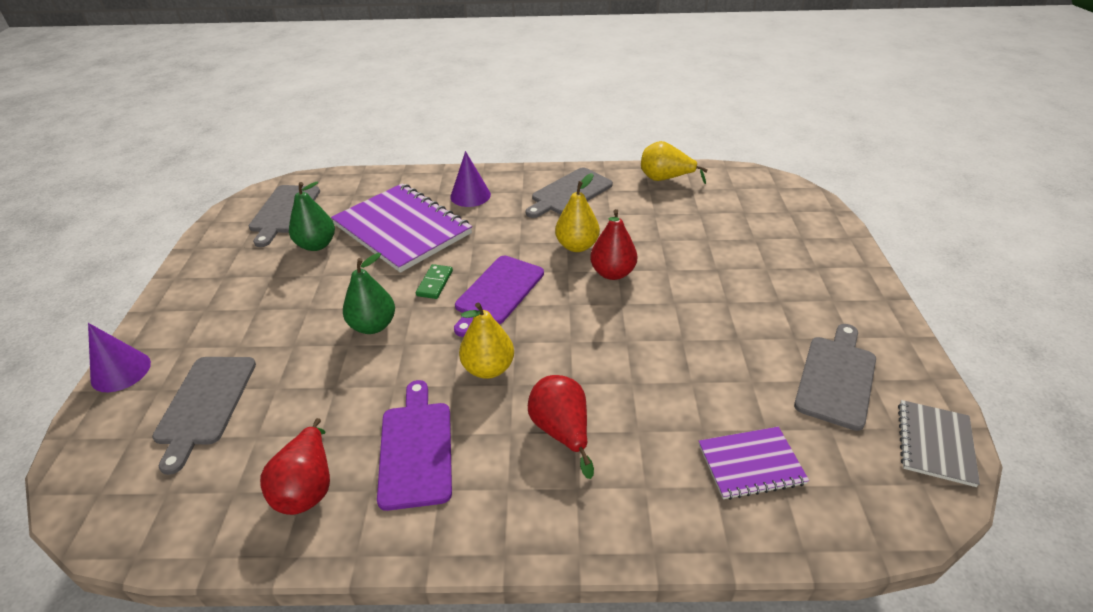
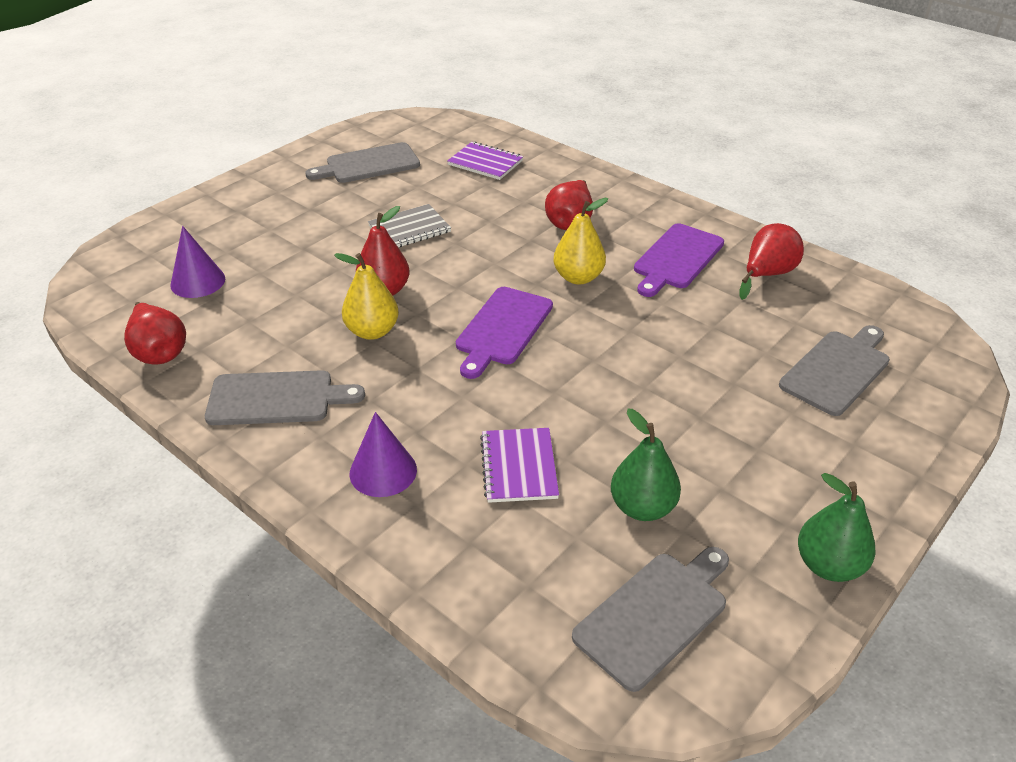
camera: 140 degrees left, 0 degrees up
purple cone [88,323,151,392] -> purple cone moved to [170,226,225,298]
purple notebook [331,183,472,273] -> purple notebook [480,428,559,503], size x0.51
green pear [343,253,395,334] -> green pear moved to [798,473,876,582]
green domino [416,264,453,299] -> none
purple cutting board [454,256,544,337] -> purple cutting board turned 135 degrees clockwise [456,287,553,379]
yellow pear [641,141,708,184] -> red pear [124,302,186,364]
grey notebook [898,400,980,487] -> grey notebook moved to [368,204,451,247]

